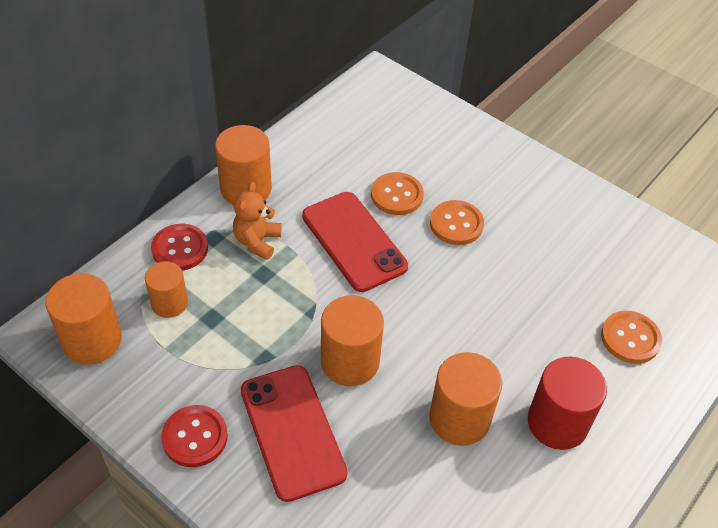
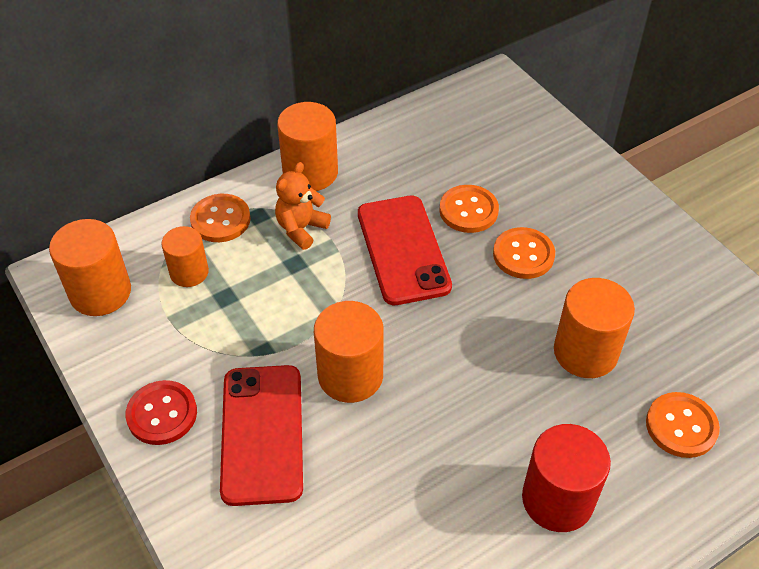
camera: 20 degrees right, 0 degrees up
red button [151,224,208,271] -> orange button [190,194,251,242]
orange cylinder [429,352,502,446] -> orange cylinder moved to [554,278,635,378]

